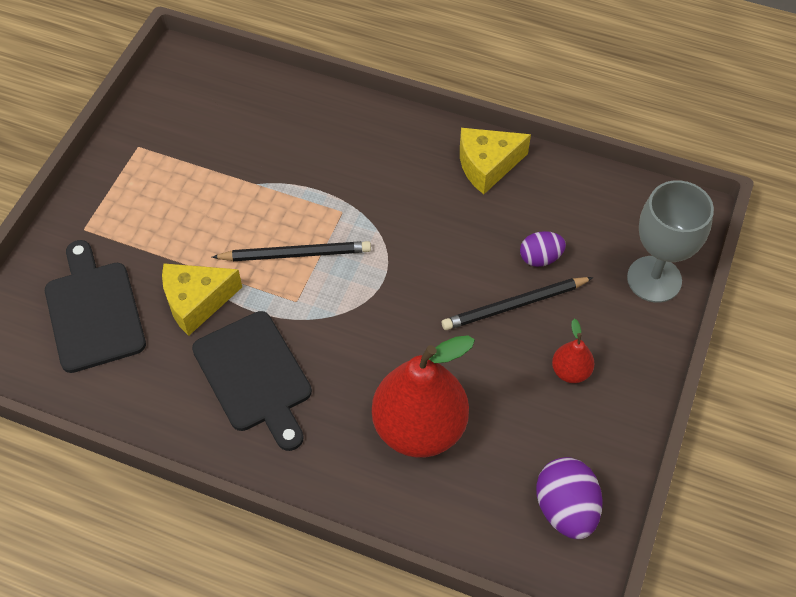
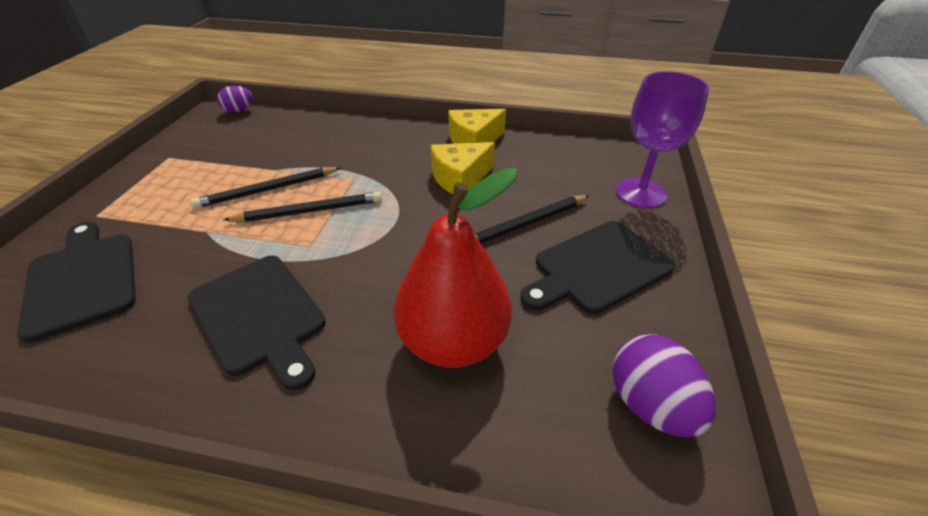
camera: 10 degrees left, 15 degrees down
yellow cheese [162,263,242,336] -> yellow cheese moved to [431,142,495,194]
purple egg [520,231,566,267] -> purple egg moved to [217,86,253,112]
red pear [552,319,595,383] -> black cutting board [520,221,675,314]
grey goblet [627,180,714,303] -> purple goblet [616,71,709,208]
none -> black pencil [191,167,341,209]

